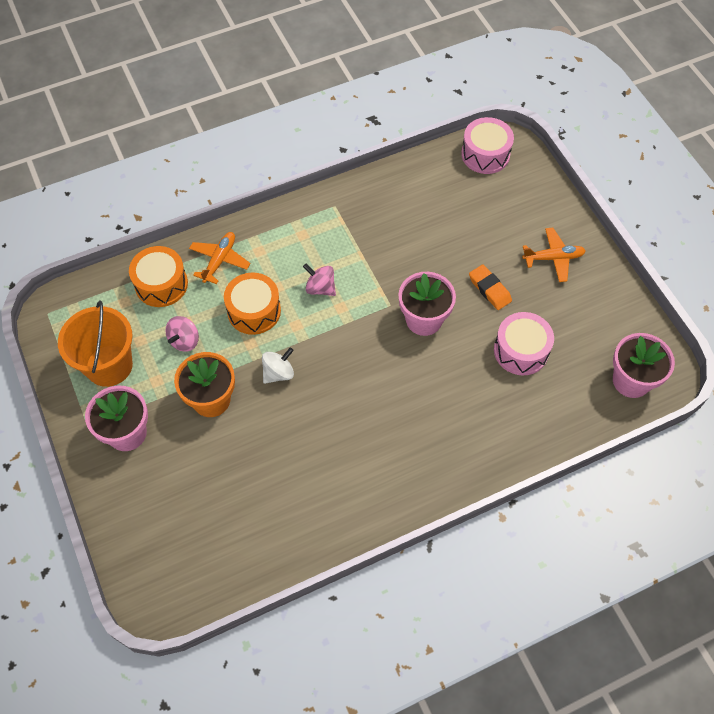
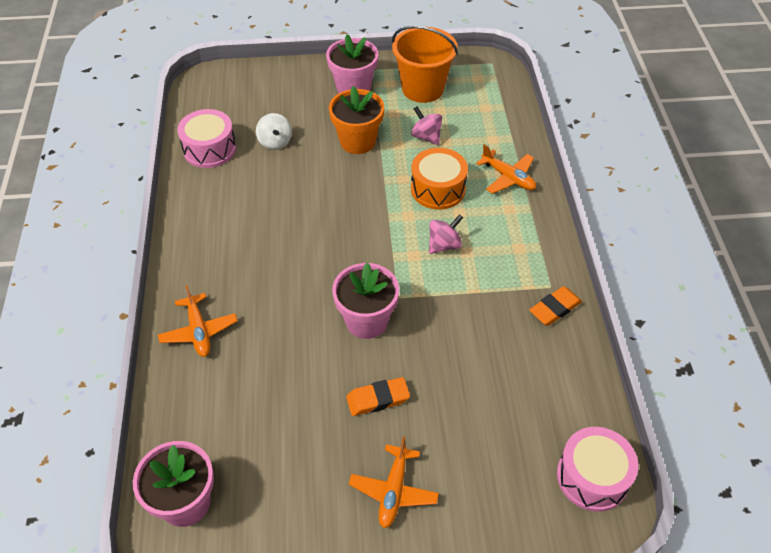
camera: 110 degrees right, 10 degrees down
orange drum [129,246,188,307] -> none
white spinning top [262,348,294,384] -> white spinning top moved to [256,113,292,150]
pink drum [494,312,554,375] -> pink drum moved to [177,109,236,168]
none -> orange plane [158,285,237,357]
none -> orange eraser [529,286,582,326]

